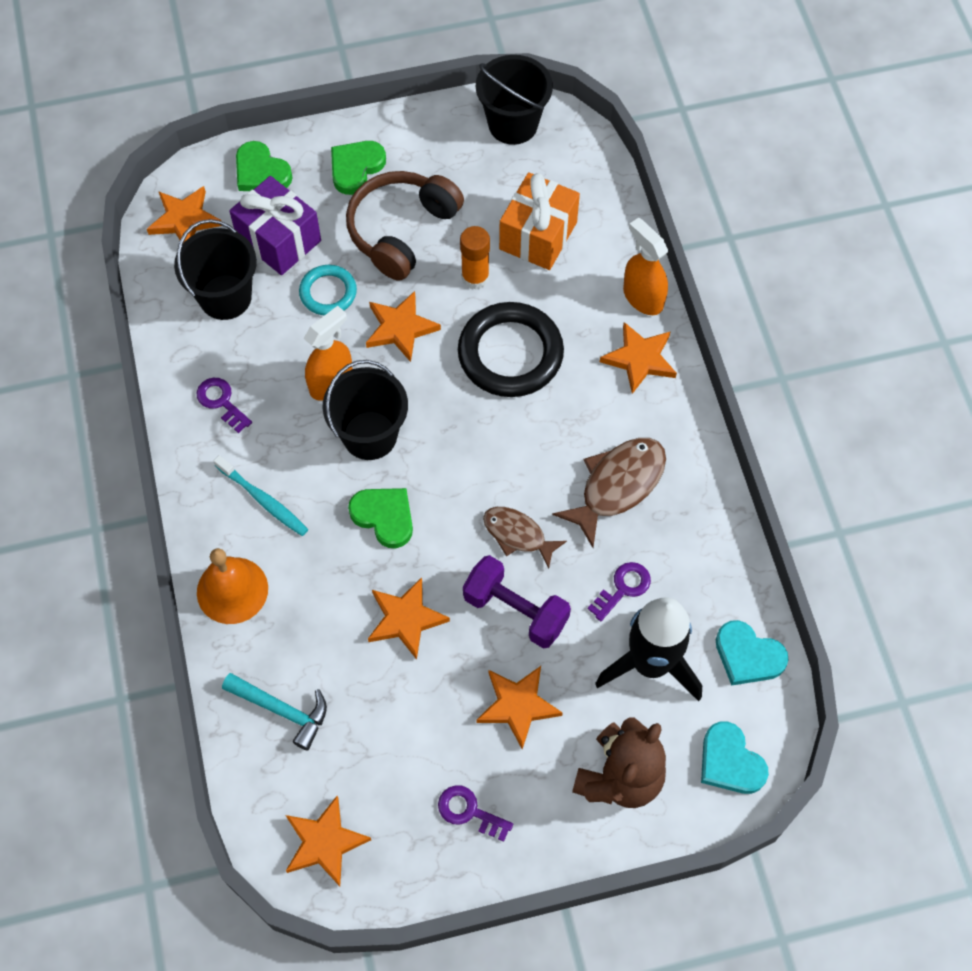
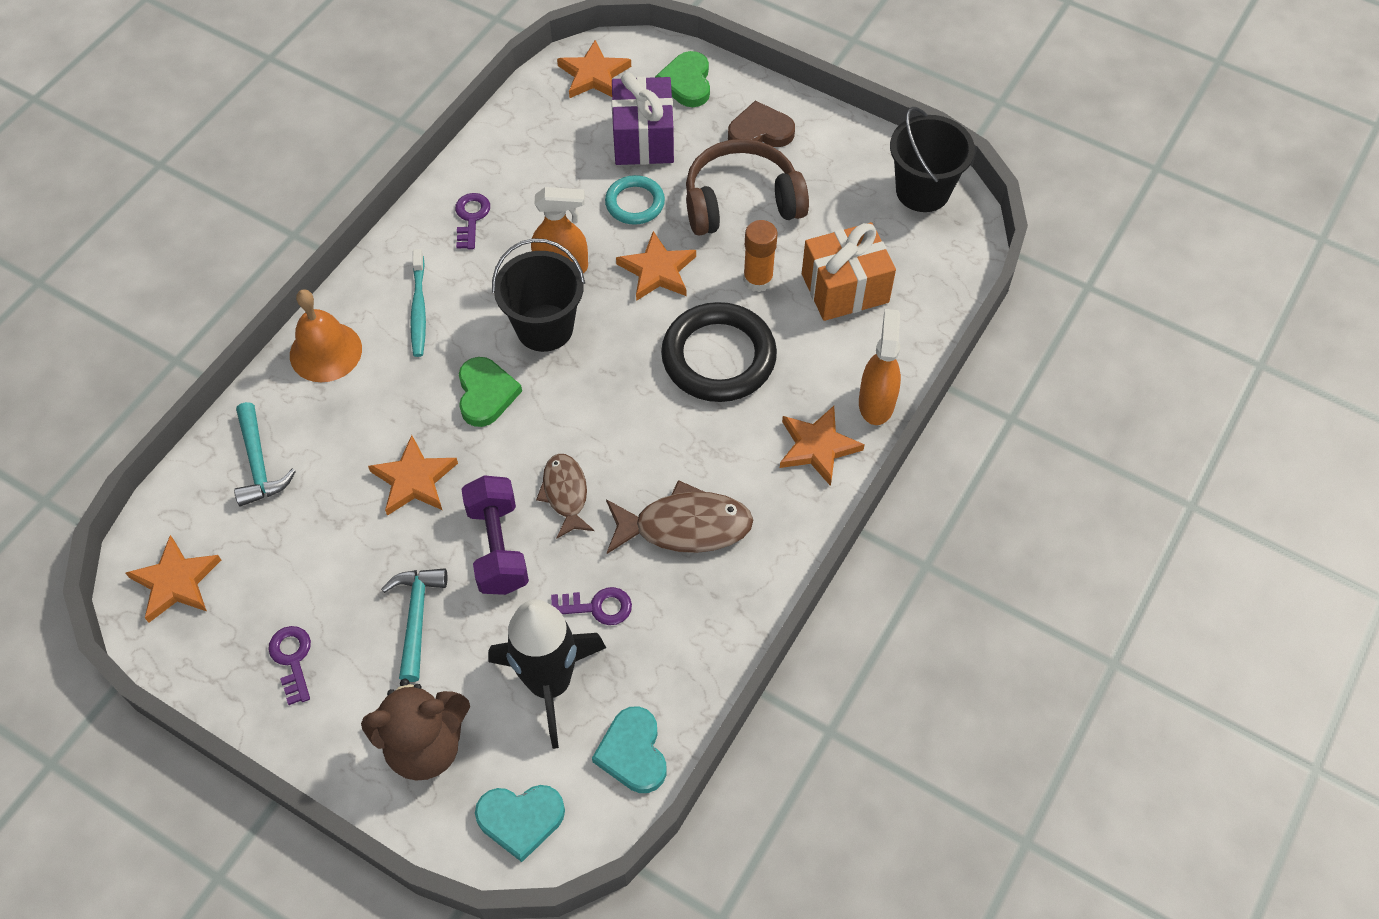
camera: 45 degrees right, 5 degrees down
black bucket [174,219,257,320] -> none
green heart [331,141,386,195] -> brown heart [728,101,795,147]
orange star [477,666,563,750] -> turquoise hammer [381,568,447,682]
turquoise heart [701,721,769,794] -> turquoise heart turned 105 degrees counterclockwise [475,785,565,862]

